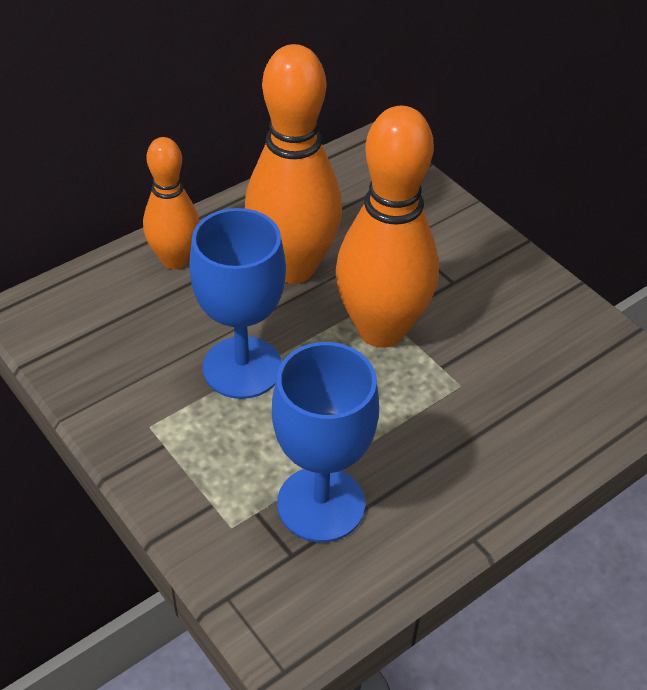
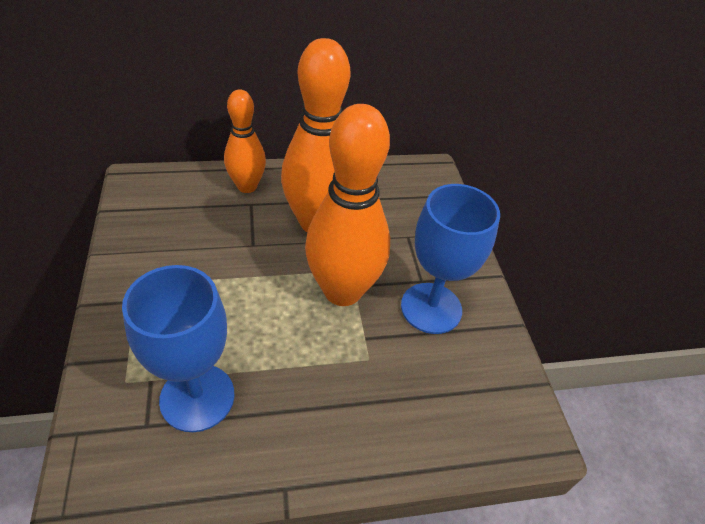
camera: 25 degrees right, 0 degrees up
blue goblet [189,208,286,399] -> blue goblet moved to [401,184,500,334]

